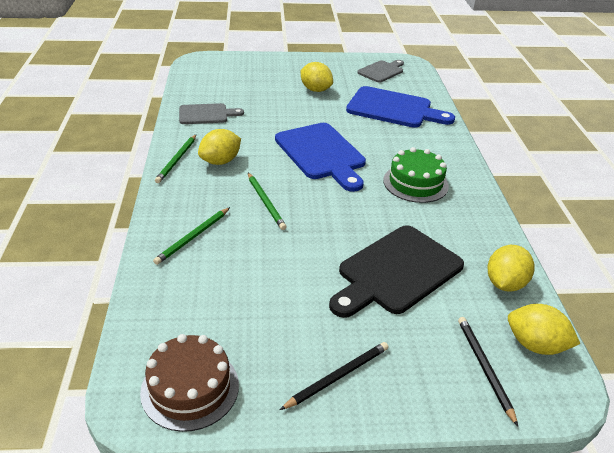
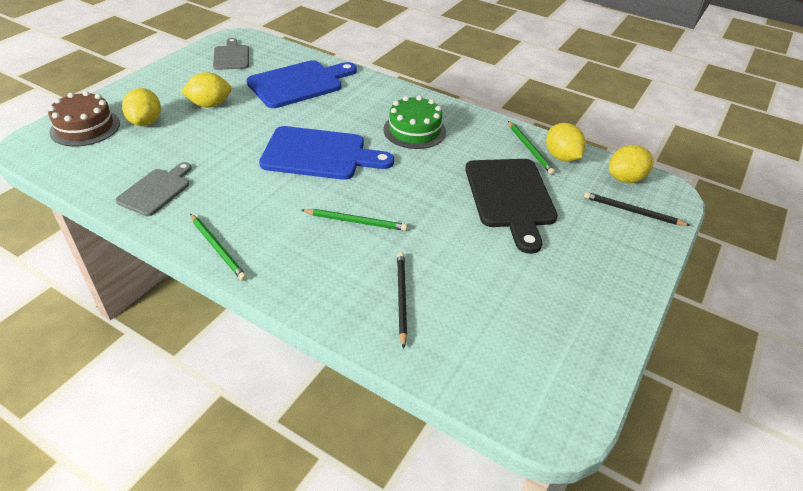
camera: 55 degrees left, 5 degrees up
brown cake [140,334,239,432] -> brown cake moved to [48,91,120,146]
green pencil [153,207,230,265] -> green pencil moved to [508,121,555,175]
yellow lemon [198,129,241,165] -> yellow lemon moved to [122,88,161,126]
black pencil [280,342,389,410] -> black pencil moved to [397,252,407,349]

